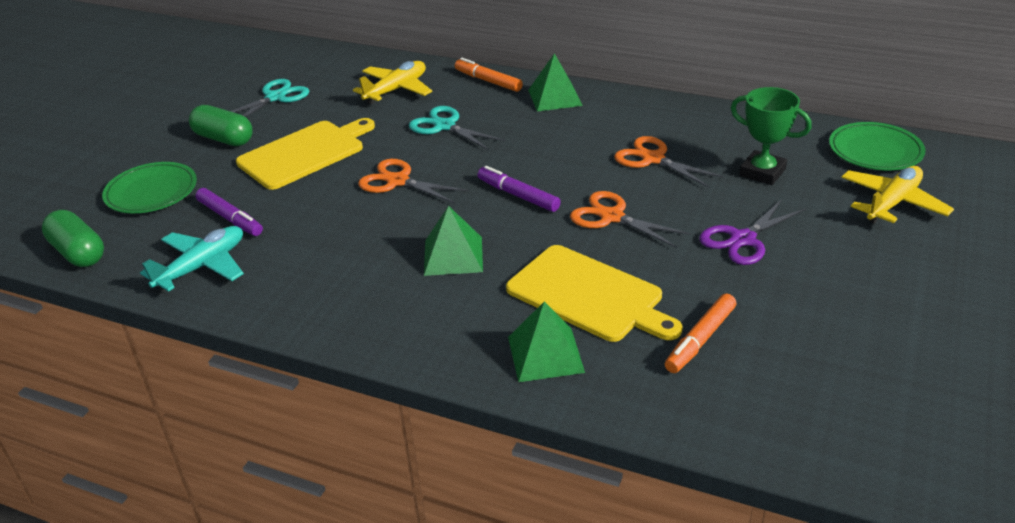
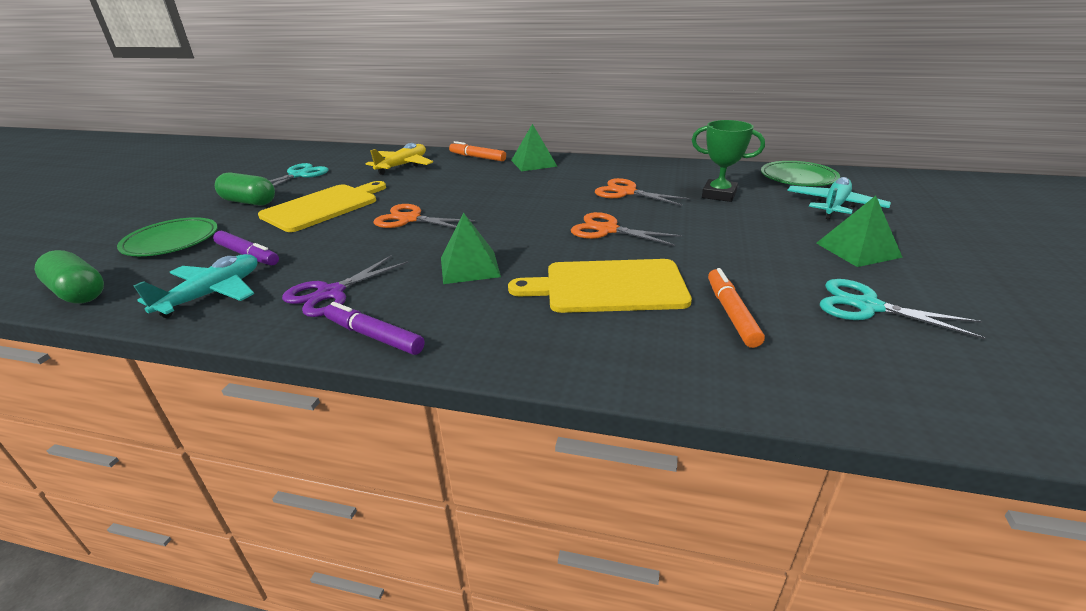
camera: 10 degrees left, 5 degrees down
turquoise scissors [409,106,505,150] -> turquoise scissors moved to [820,279,986,339]
purple marker [477,166,561,212] -> purple marker moved to [324,302,425,355]
yellow cutting board [506,245,683,342] -> yellow cutting board turned 150 degrees clockwise [508,259,692,313]
green pyramid [508,302,585,382] -> green pyramid moved to [816,196,903,267]
orange marker [665,293,736,373] -> orange marker turned 150 degrees clockwise [708,268,765,348]
purple scissors [699,199,806,265] -> purple scissors moved to [282,255,409,317]
yellow plane [841,166,954,224] -> turquoise plane [787,177,891,220]

